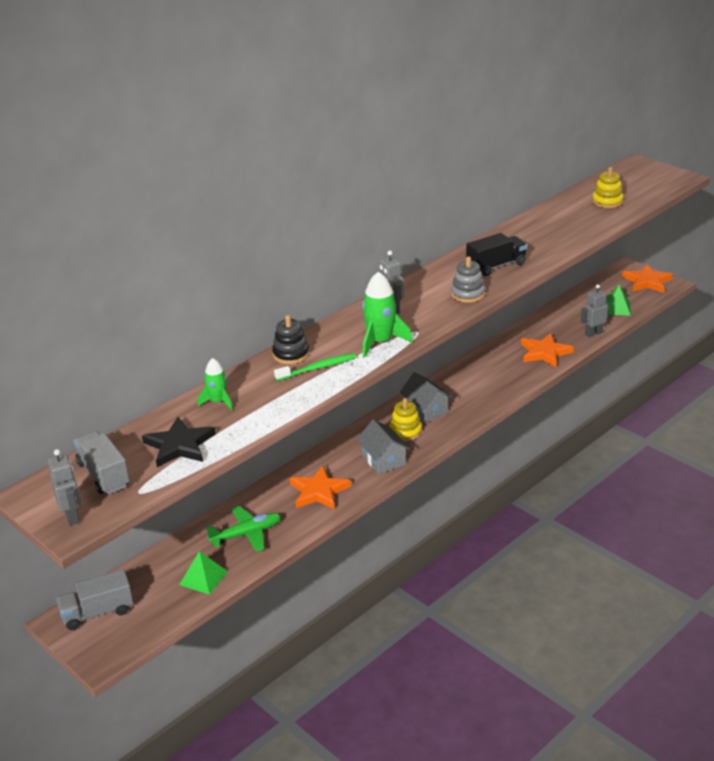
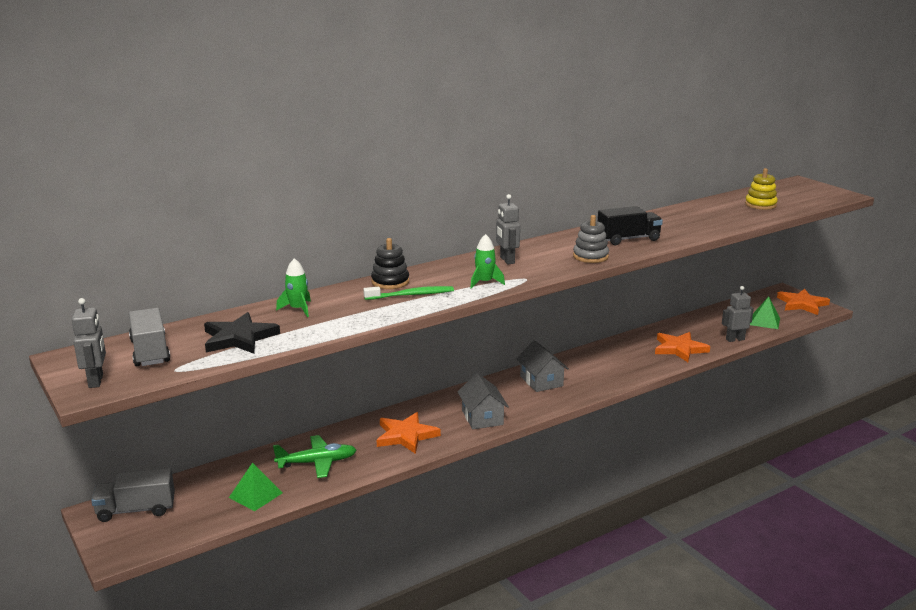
camera: 10 degrees right, 10 degrees down
green rocket [362,271,413,358] -> green rocket [470,234,505,289], size x0.61
yellow stacking toy [389,398,422,441] -> none

